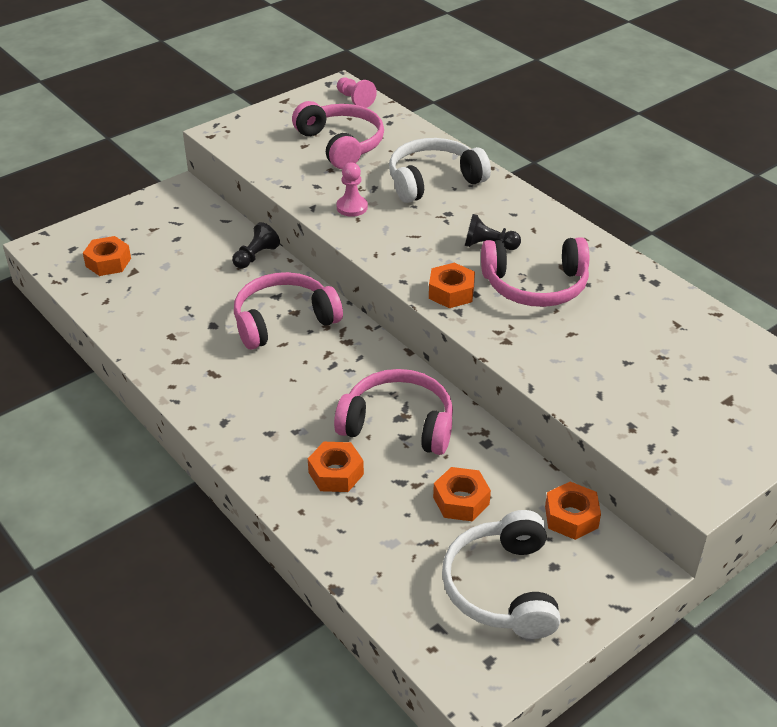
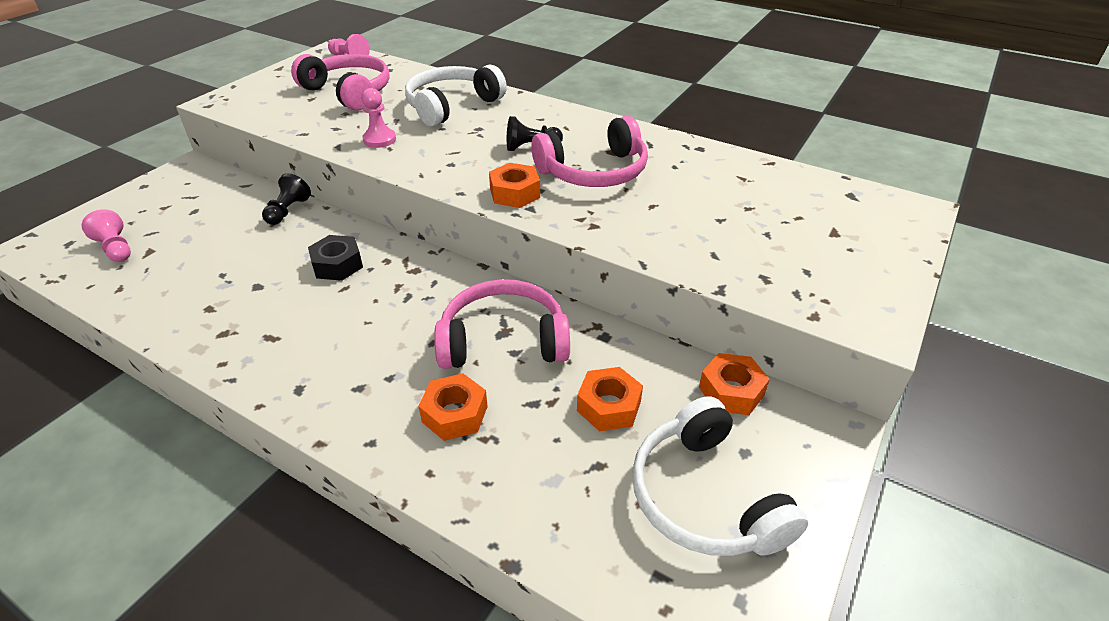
camera: 20 degrees left, 0 degrees up
orange nut [83,236,131,276] -> pink pawn [81,210,131,262]
pink headphones [234,272,343,349] -> black nut [308,235,363,281]

